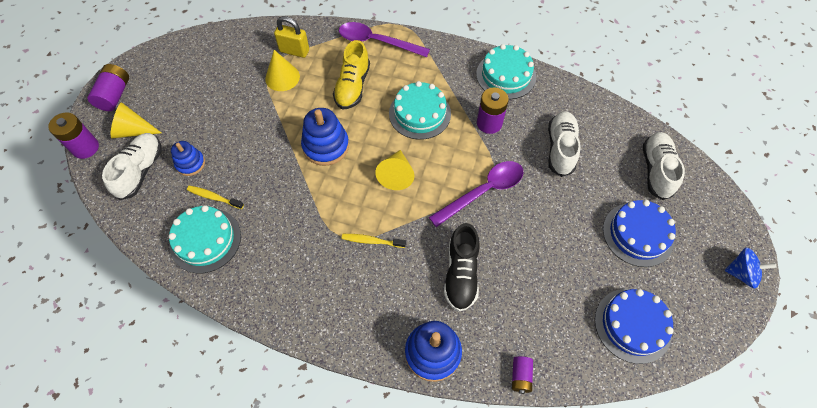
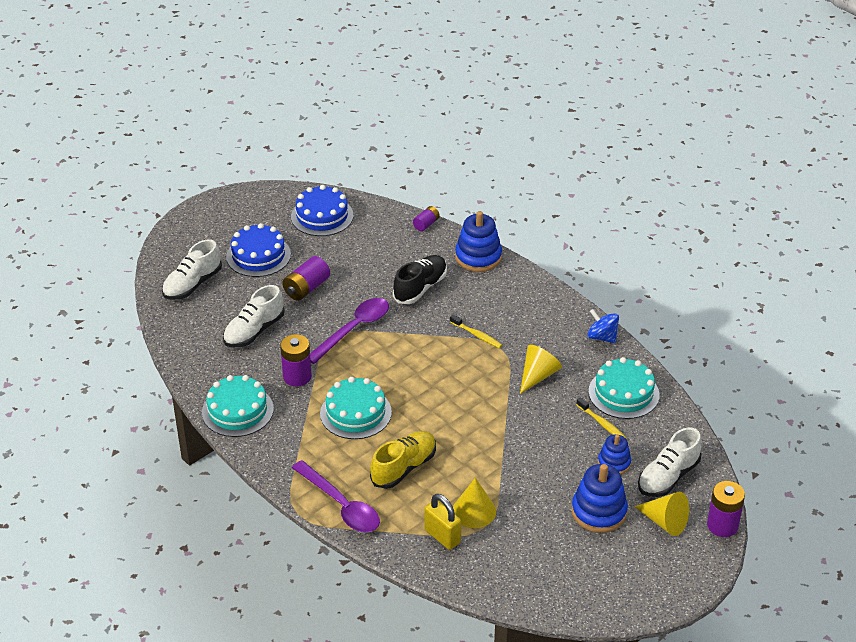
camera: 150 degrees left, 20 degrees down
purple battery [87,64,129,111] -> purple battery moved to [282,256,330,301]
blue stacking toy [301,108,349,166] -> blue stacking toy moved to [571,464,628,533]
yellow cone [375,150,414,190] -> yellow cone moved to [520,345,562,394]
purple spoon [429,161,523,227] -> purple spoon turned 135 degrees clockwise [310,298,389,364]
blue spinning top [725,247,777,288] -> blue spinning top moved to [587,309,619,343]

